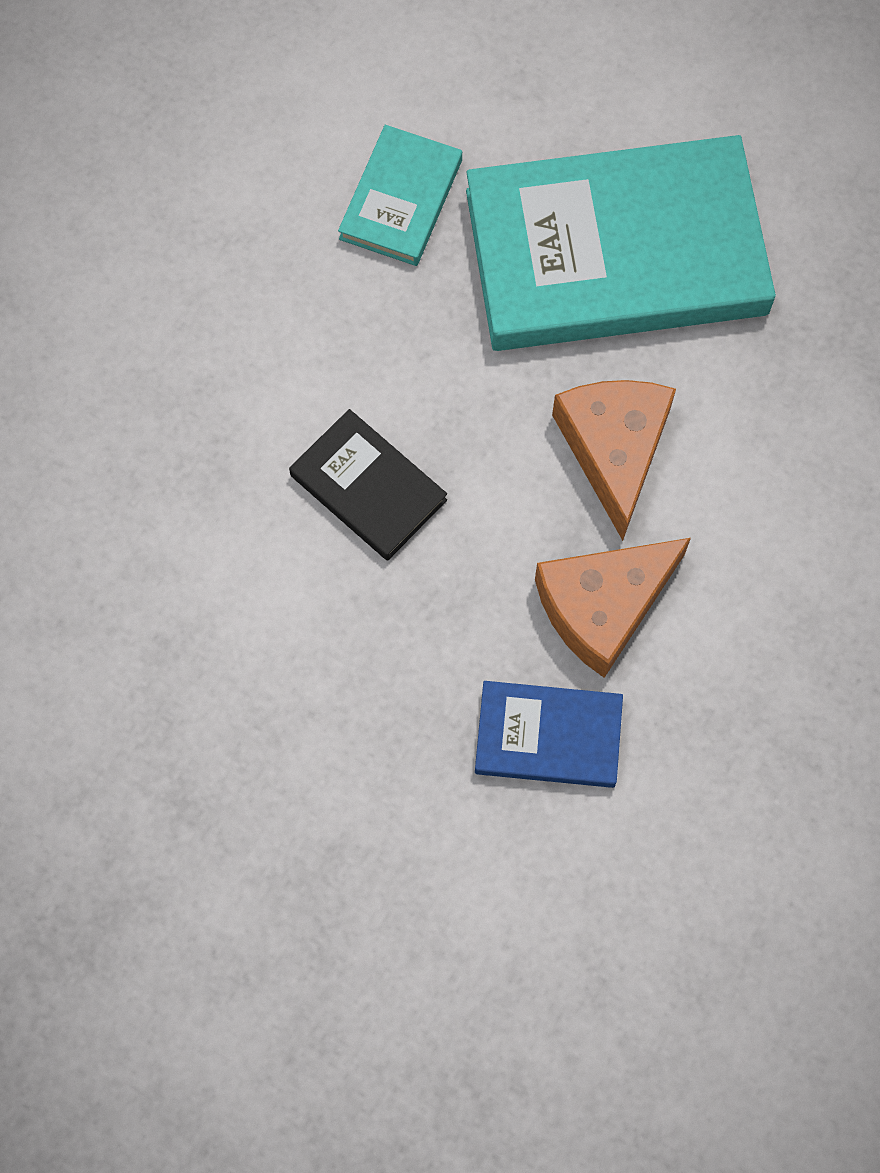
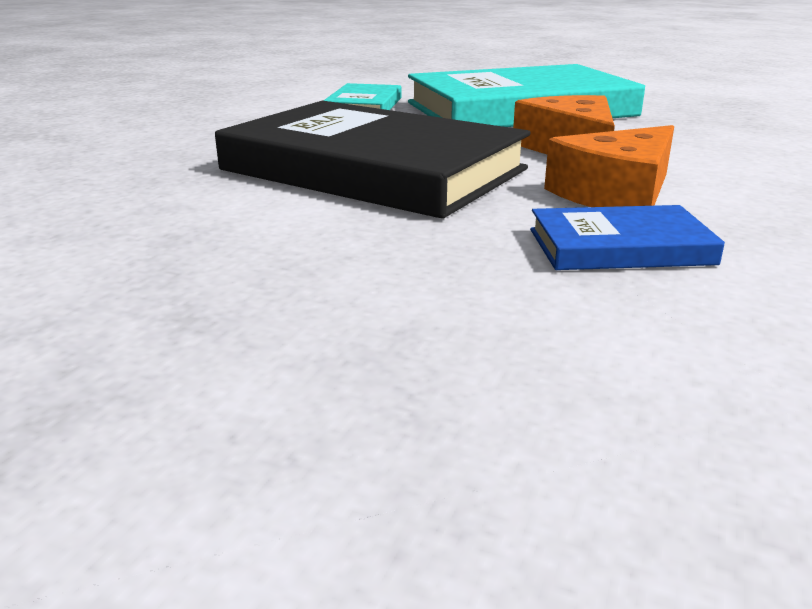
camera: 10 degrees left, 45 degrees down
black book [289,409,447,561] -> black book [215,101,531,219], size x2.15

